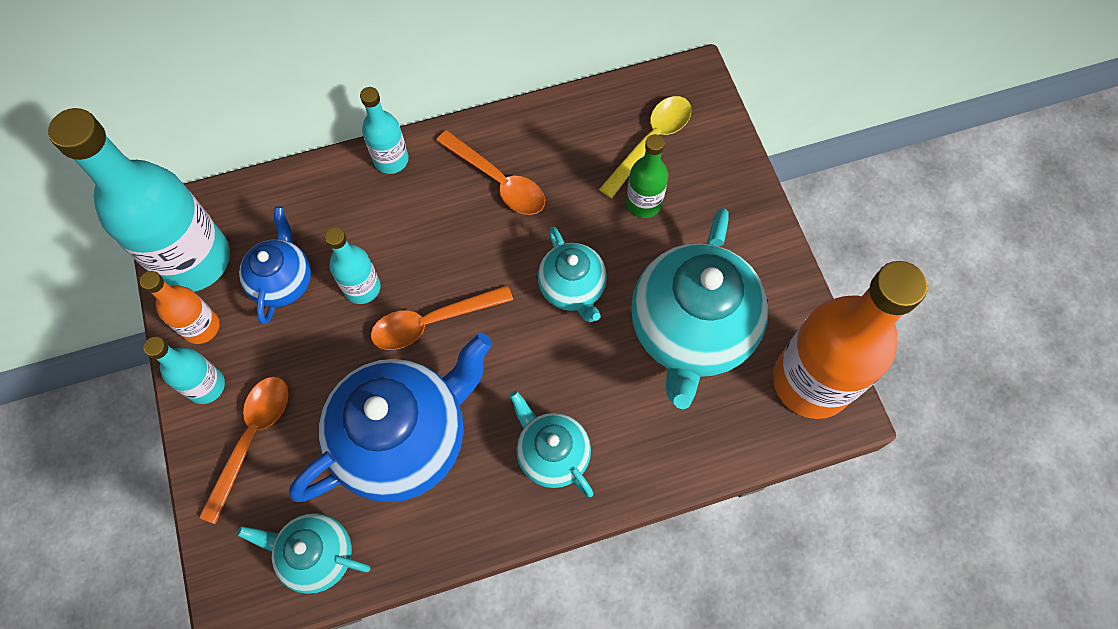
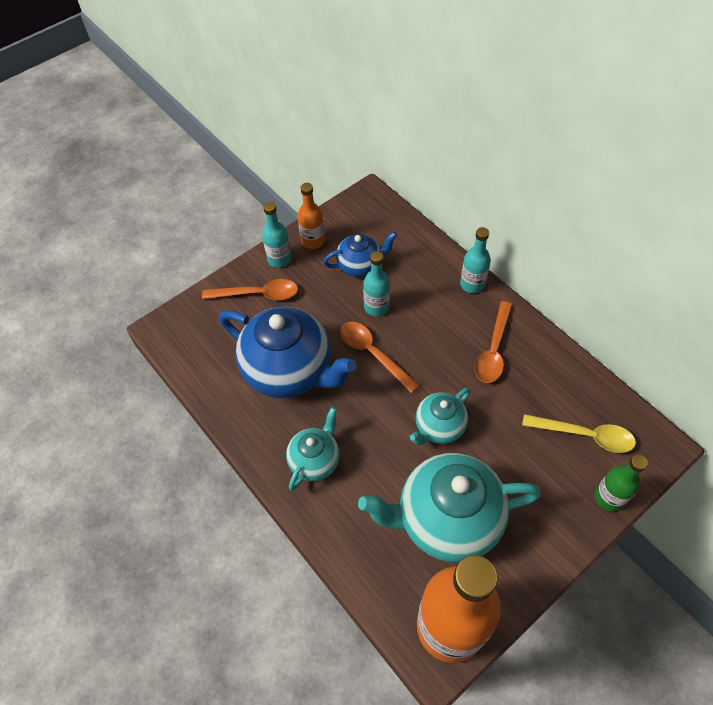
camera: 70 degrees right, 10 degrees down
turquoise bottle [48,108,230,292] -> none
turquoise teapot [237,513,371,594] -> none
green bottle [626,134,668,218] -> green bottle moved to [595,455,648,512]

